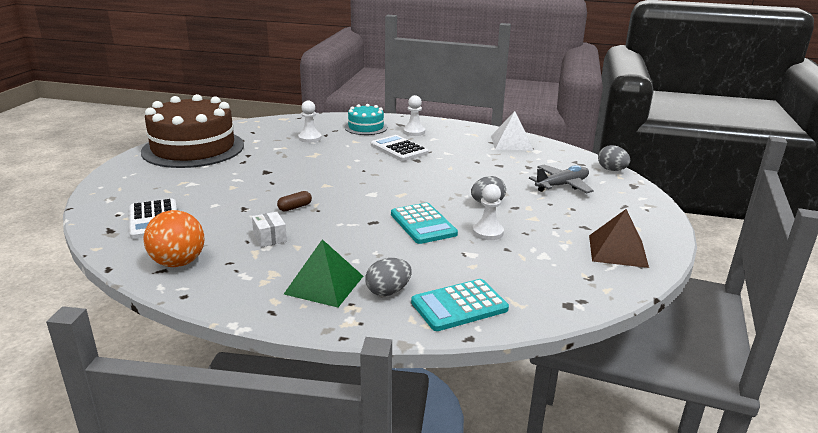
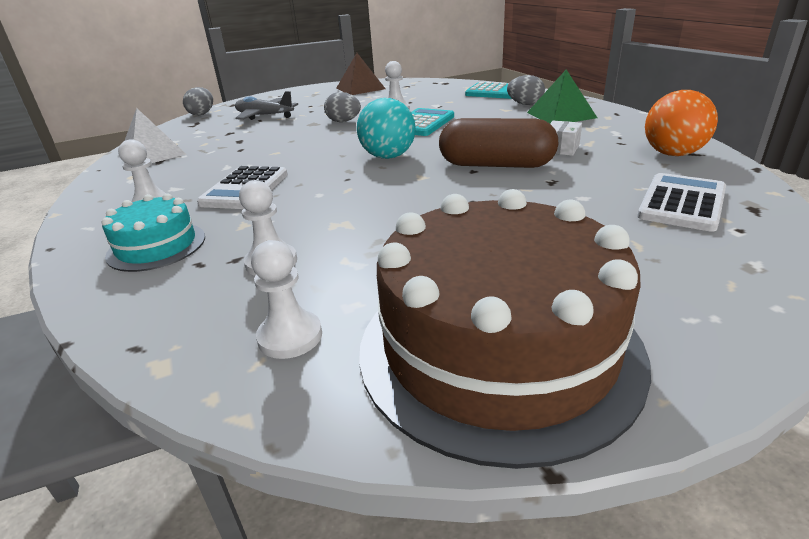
camera: 125 degrees left, 5 degrees up
brown capsule [277,191,312,212] -> brown capsule [439,118,559,168], size x2.41
none -> white pawn [251,240,322,359]
none -> turquoise ball [357,98,416,159]

